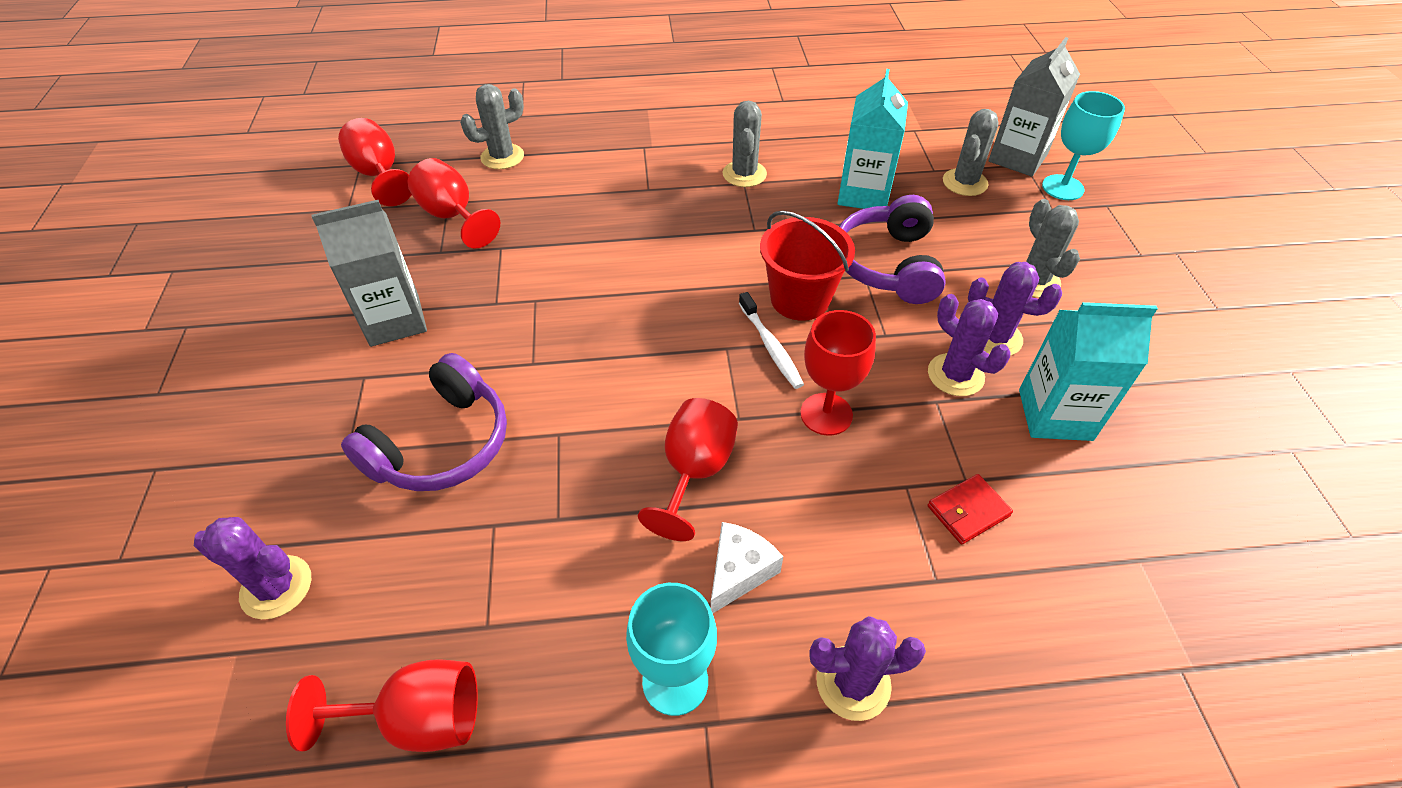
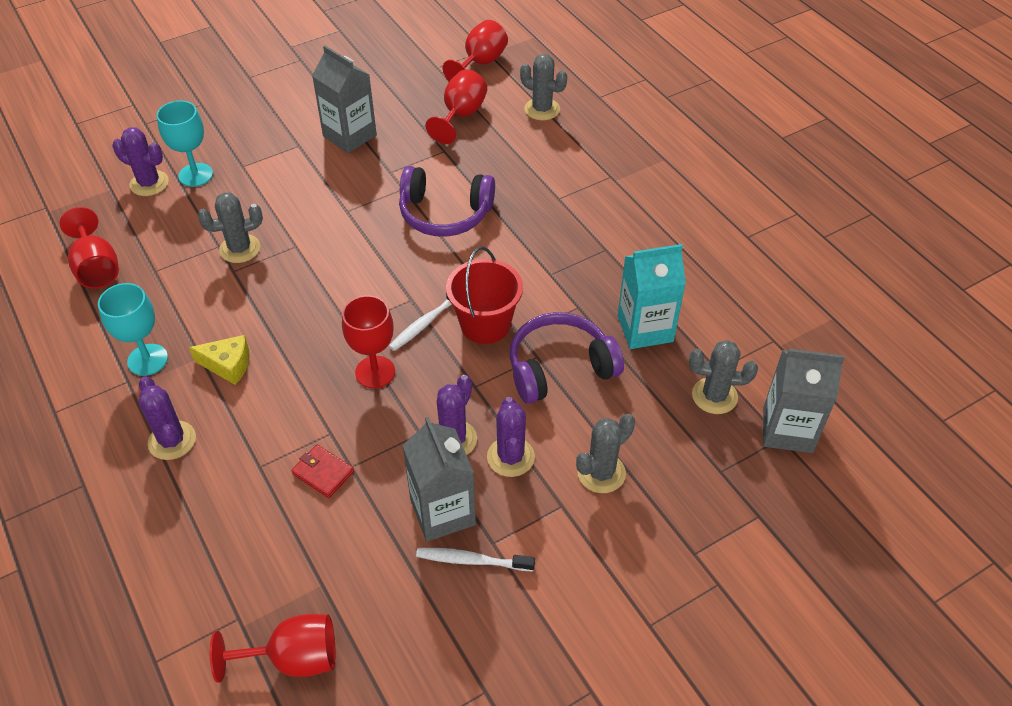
camera: 65 degrees right, 0 degrees up
purple cactus [194,517,311,619] -> purple cactus turned 60 degrees counterclockwise [113,127,169,196]
purple headphones [341,353,507,491] -> purple headphones moved to [399,166,495,237]
red goblet [638,398,738,541] -> red goblet moved to [210,614,335,683]
white cheese [711,522,783,613] -> yellow cheese [189,335,250,385]
grey cactus [723,100,767,187] -> grey cactus moved to [198,192,263,263]
turquoise carton [1019,302,1158,441] -> grey carton [402,417,476,542]
turquoise goblet [1042,91,1125,200] -> turquoise goblet moved to [157,101,213,187]
none -> white toothbrush [416,548,535,571]

